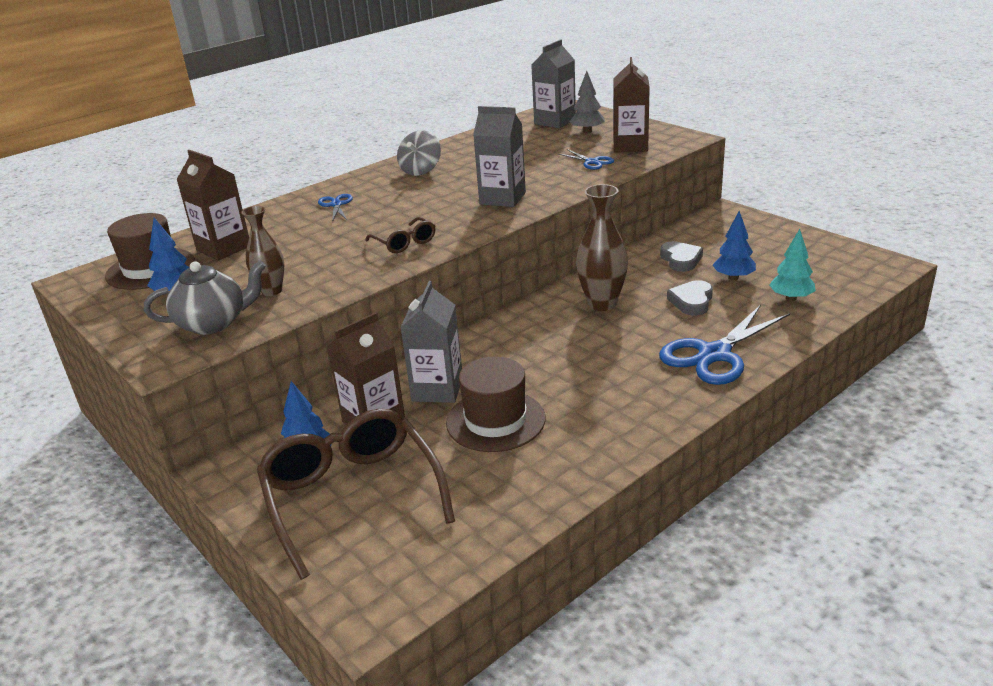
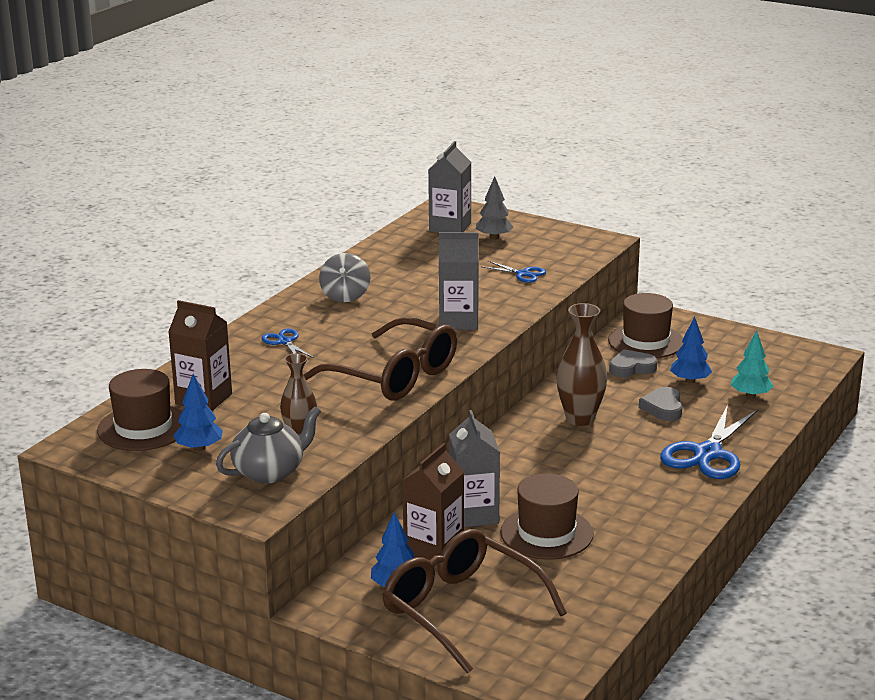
camera: 20 degrees left, 5 degrees down
brown glasses [365,217,435,253] -> brown glasses [303,317,457,400], size x2.14
brown carton [613,57,650,153] -> none
grey heart [660,241,703,272] -> grey heart turned 75 degrees counterclockwise [609,349,657,377]
none -> brown hat [608,293,684,358]

